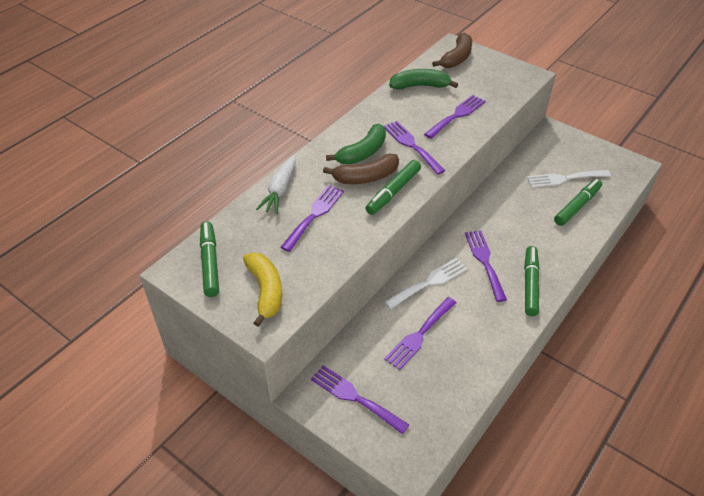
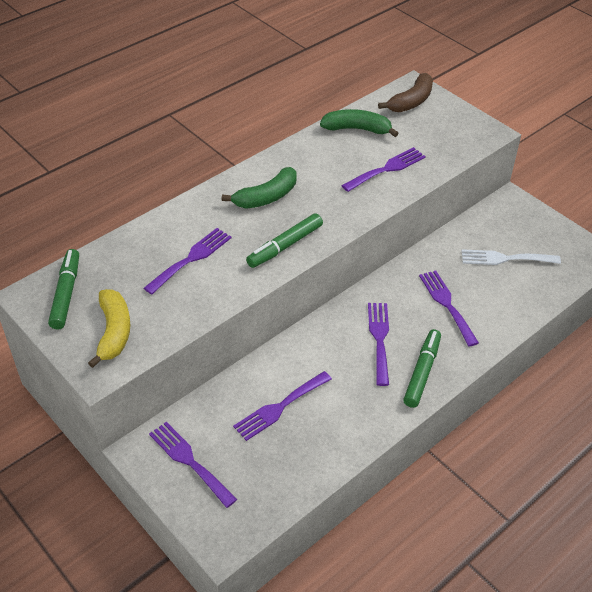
camera: 10 degrees right, 0 degrees up
white carrot [256,155,296,214] -> none
brown banana [323,154,399,184] -> none
purple fork [384,121,445,175] -> purple fork moved to [419,271,479,347]
white fork [384,258,468,309] -> none
green marker [554,179,602,226] -> none

